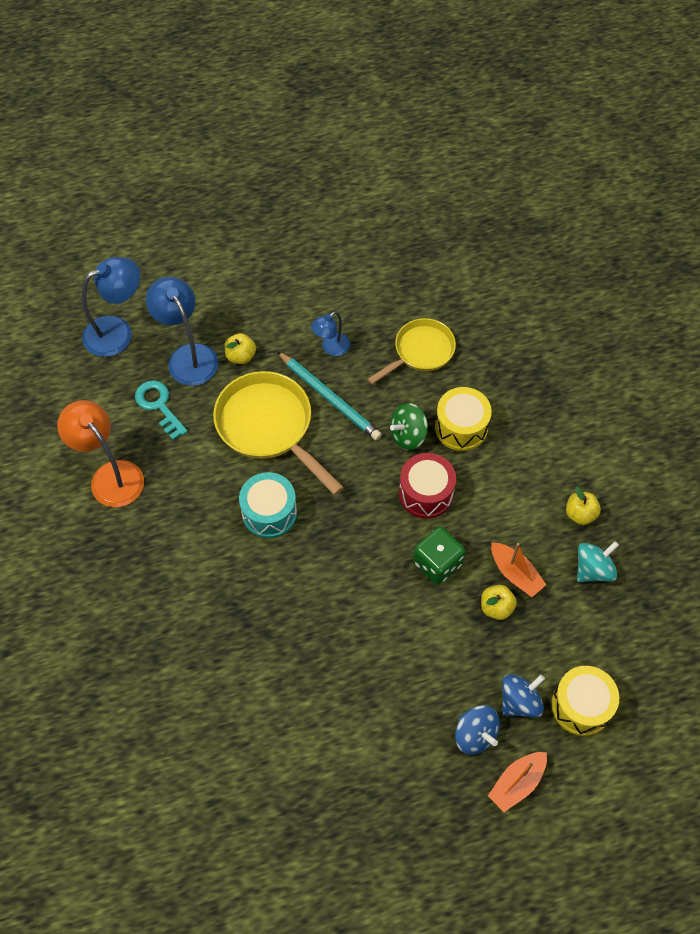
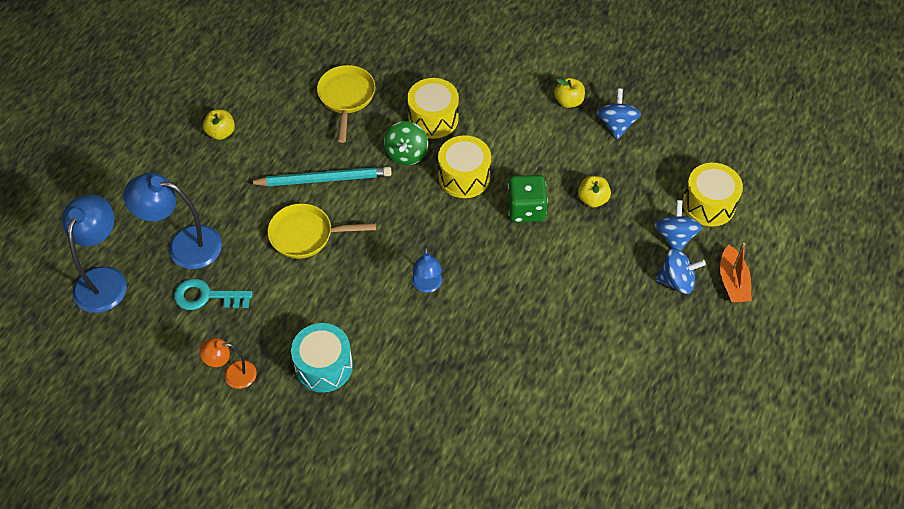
camera: 50 degrees left, 5 degrees down
orange lamp [57,400,144,507] -> orange lamp [199,338,257,389], size x0.57
yellow pan [213,371,344,495] -> yellow pan [268,203,376,259], size x0.64
yellow apple [224,333,256,364] -> yellow apple moved to [203,109,235,140]
turquoise drum [239,472,297,538] -> turquoise drum moved to [291,323,353,393]
blue lamp [311,311,350,356] -> blue lamp moved to [412,247,442,293]
red drum [399,453,456,518] -> yellow drum [438,135,491,198]
orange boat [491,542,546,597] -> none
turquoise spinning top [577,541,619,582] -> blue spinning top [597,89,641,140]

